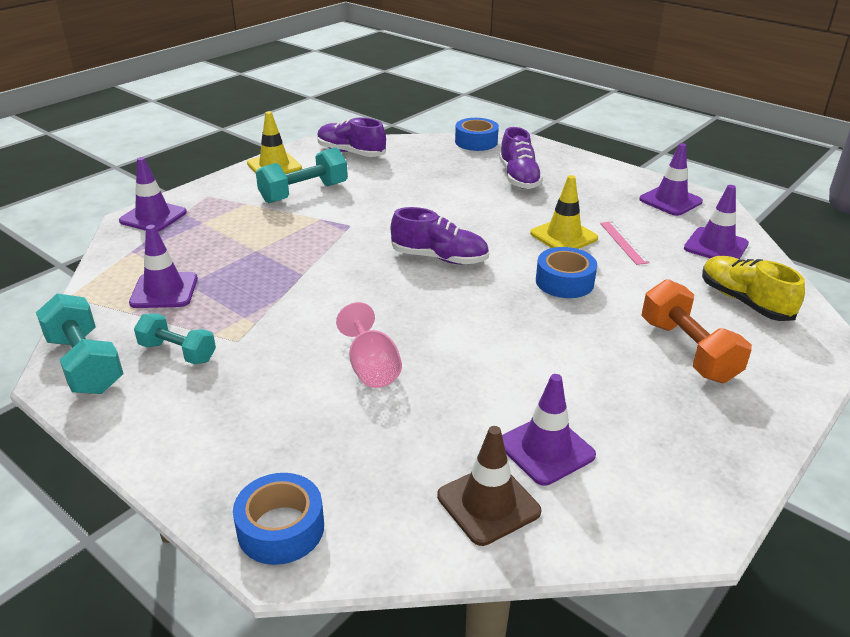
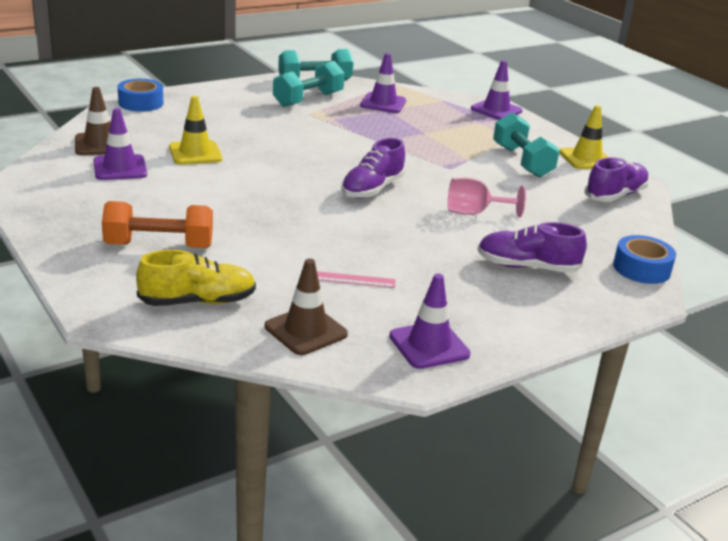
camera: 105 degrees right, 5 degrees down
turquoise dumbbell [134,313,216,364] -> turquoise dumbbell [273,61,345,107], size x1.50
pink goblet [336,302,402,388] -> pink goblet moved to [448,178,526,217]
yellow traffic cone [530,175,598,249] -> yellow traffic cone moved to [169,96,222,165]
blue tape [536,247,597,298] -> none
purple traffic cone [684,185,749,259] -> brown traffic cone [265,259,348,355]

